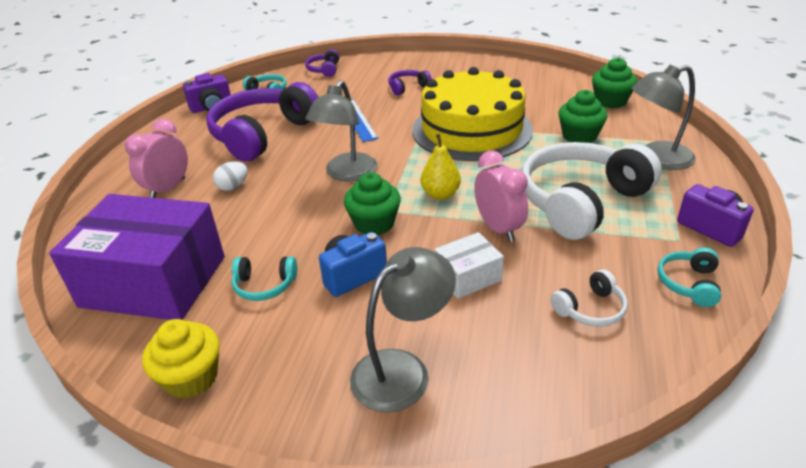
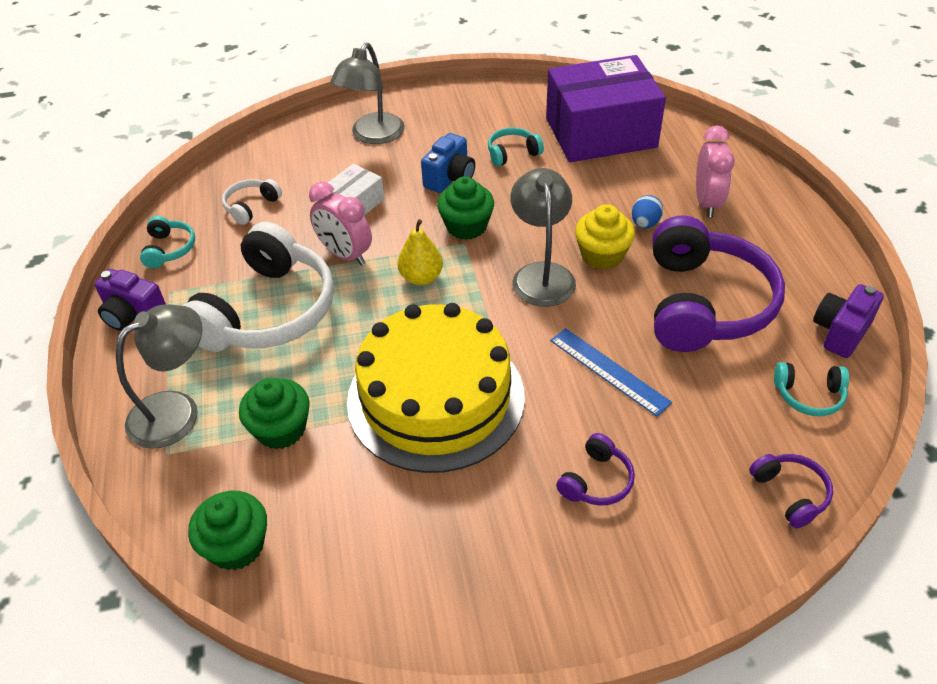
camera: 155 degrees right, 10 degrees up
yellow cupcake [142,319,220,399] -> yellow cupcake moved to [575,204,635,270]
white egg [213,162,248,191] -> blue egg [632,195,663,229]

